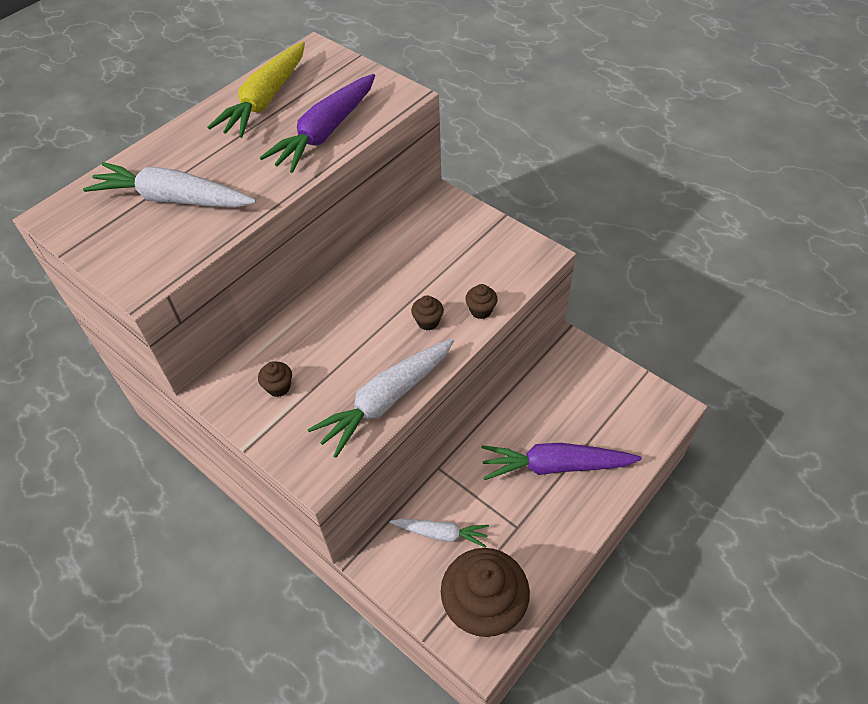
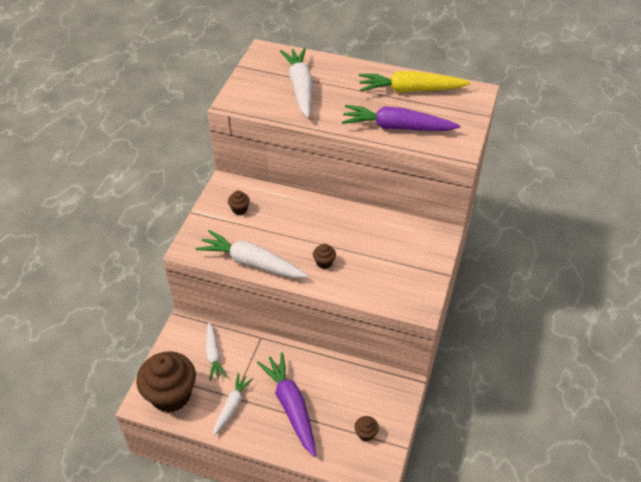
camera: 65 degrees right, 5 degrees down
brown cupcake [465,284,498,319] -> brown cupcake moved to [354,416,379,441]
none -> white carrot [213,373,253,436]

